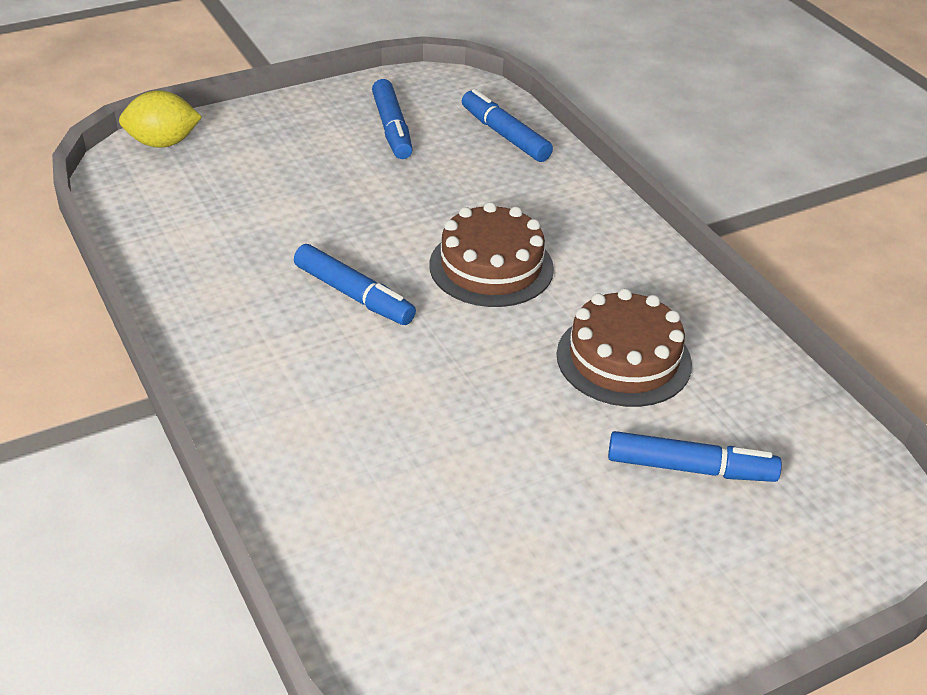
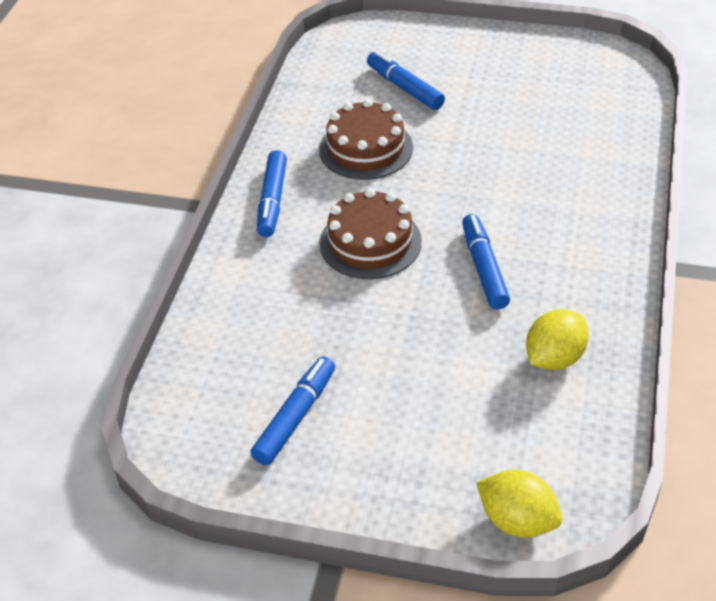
camera: 135 degrees left, 5 degrees up
blue marker [462,89,553,162] -> blue marker moved to [257,150,287,237]
none -> yellow lemon [526,309,589,370]

